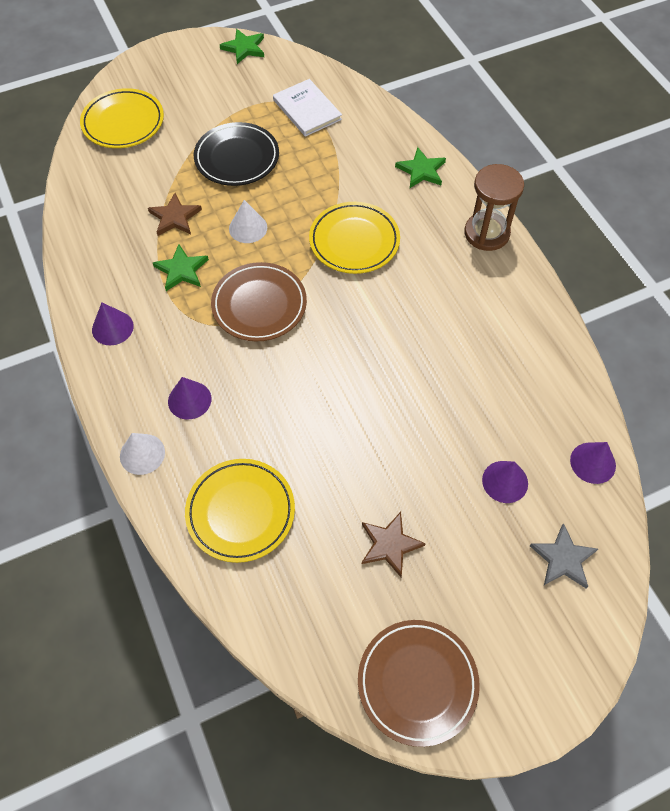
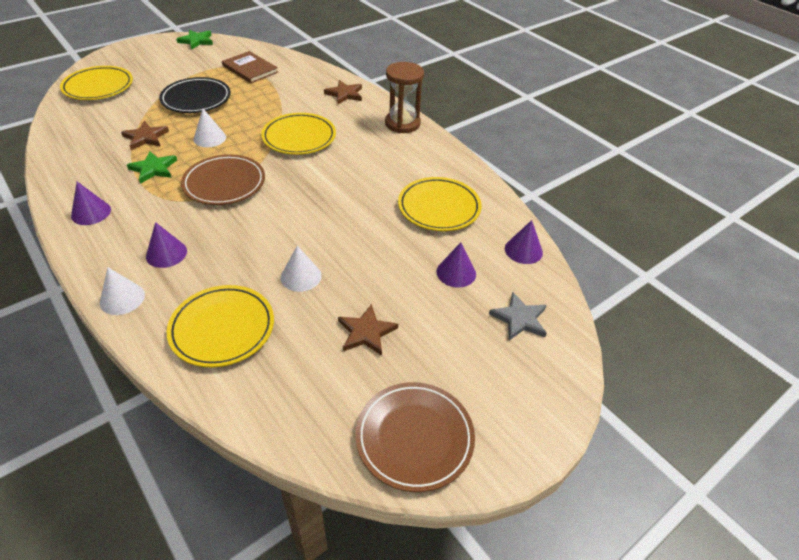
camera: 15 degrees left, 15 degrees down
white book [273,79,342,137] -> brown book [222,51,278,83]
green star [395,147,446,188] -> brown star [324,80,362,104]
none -> white cone [281,246,321,292]
none -> yellow plate [398,177,482,231]

